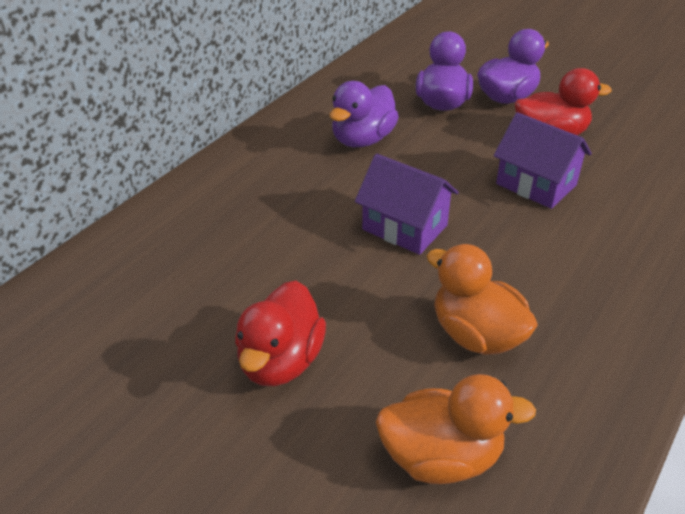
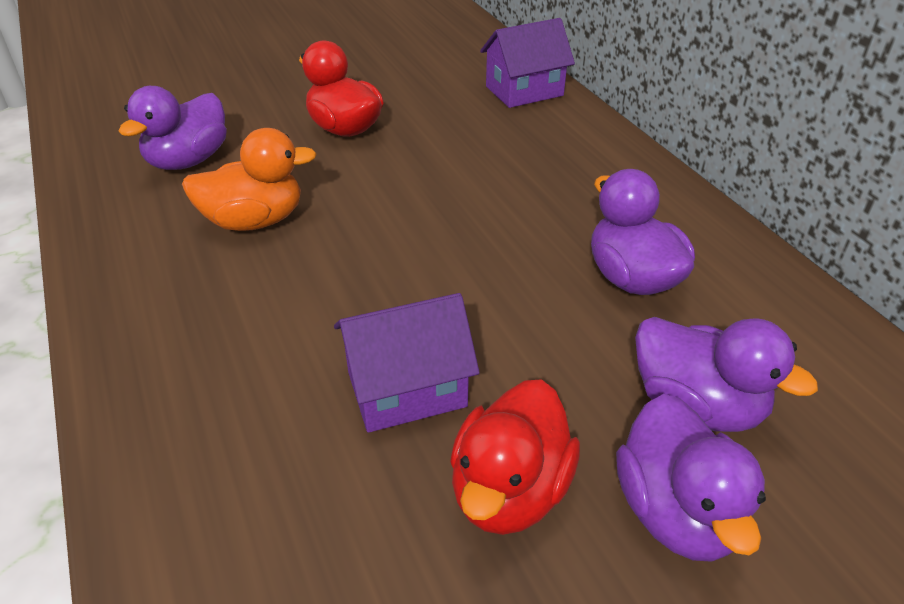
camera: 120 degrees right, 0 degrees up
purple house [355,154,459,255] -> purple house moved to [480,18,575,108]
orange duck [376,374,536,484] -> purple duck [118,86,227,170]

